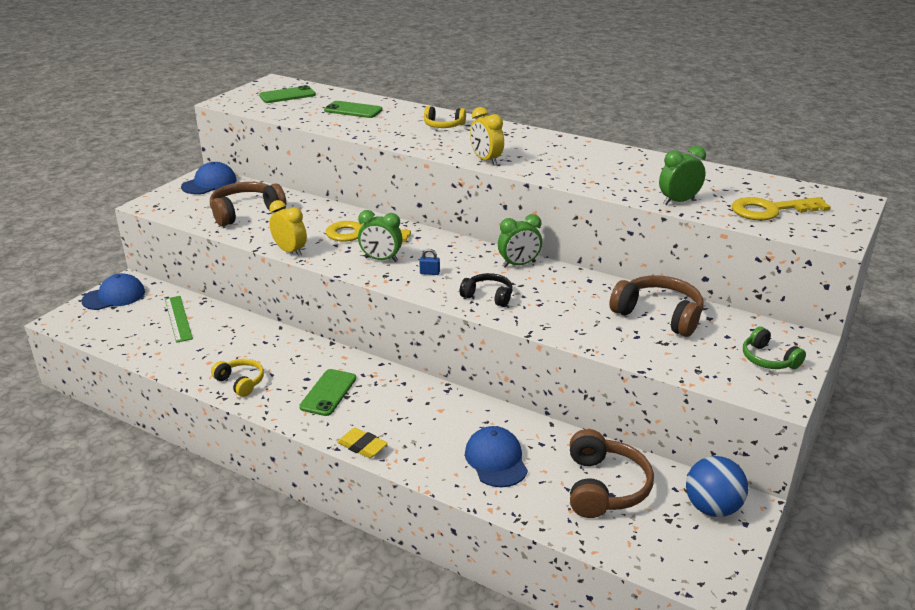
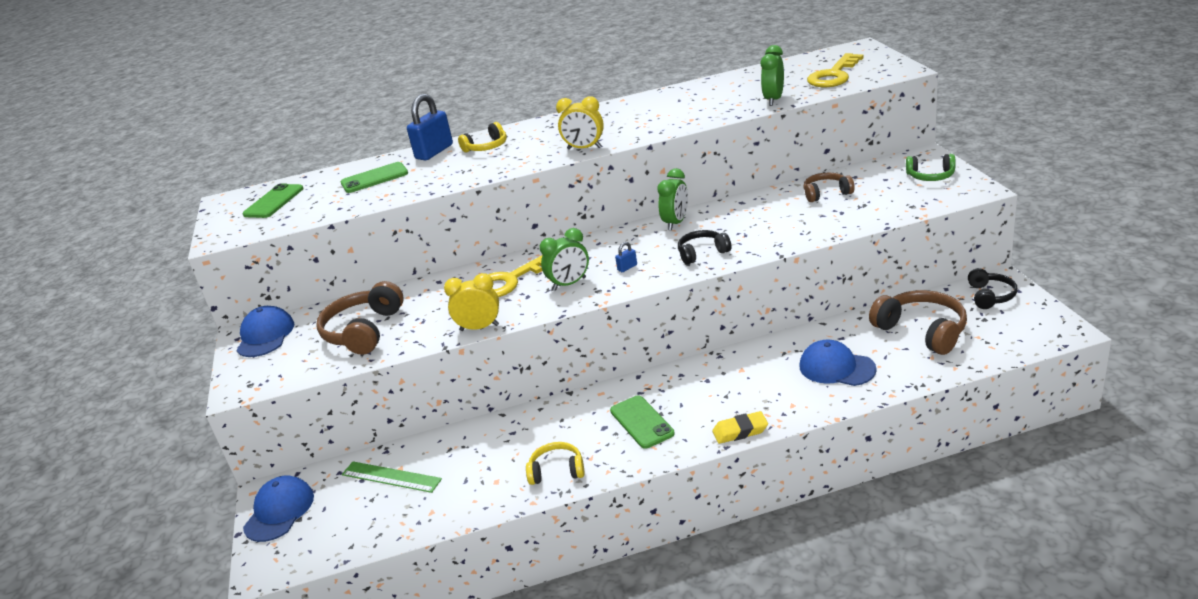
camera: 40 degrees left, 0 degrees up
brown headphones [609,275,703,337] -> brown headphones [804,173,855,202], size x0.60
blue ball [686,456,748,517] -> black headphones [968,268,1018,309]
none -> blue padlock [407,94,453,160]

